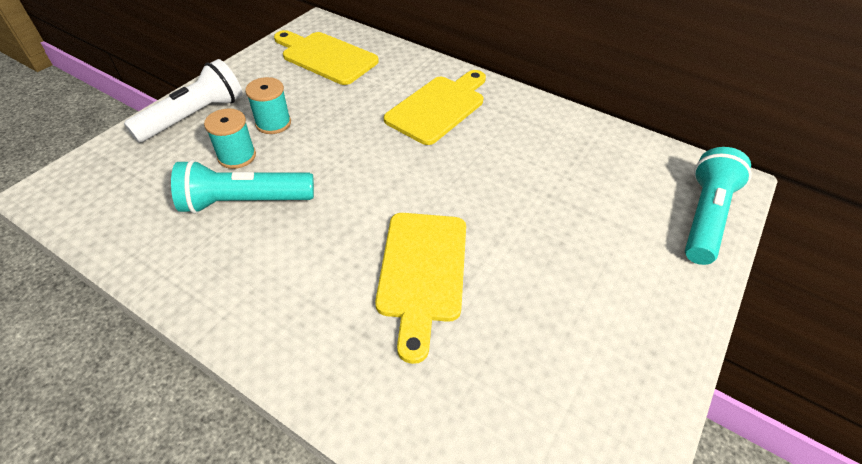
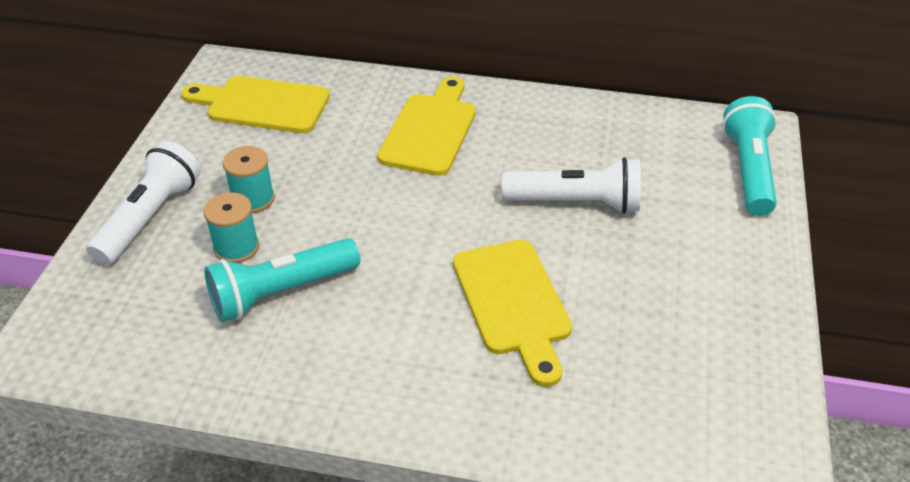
camera: 20 degrees left, 5 degrees down
none -> white flashlight [502,157,641,214]

